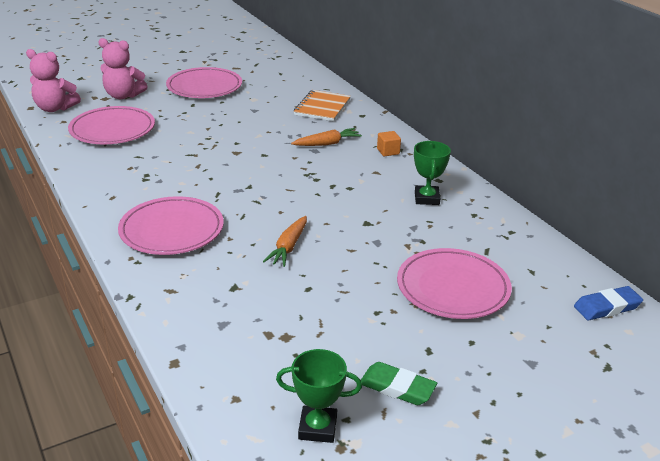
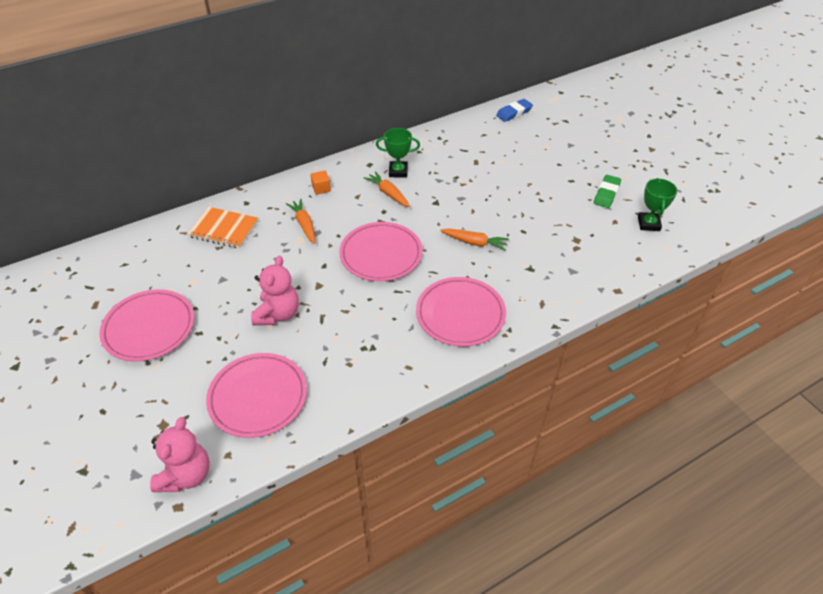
camera: 90 degrees left, 15 degrees up
pink teddy bear [98,38,148,99] -> pink teddy bear moved to [251,256,299,325]
pink plate [397,248,512,319] -> pink plate moved to [339,222,423,281]
blue eraser [574,286,643,320] -> blue eraser turned 75 degrees clockwise [496,99,533,122]
none -> orange carrot [364,171,410,207]

